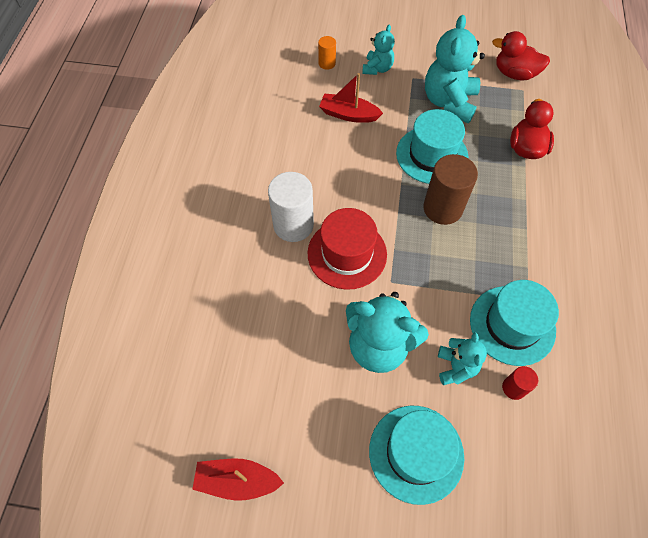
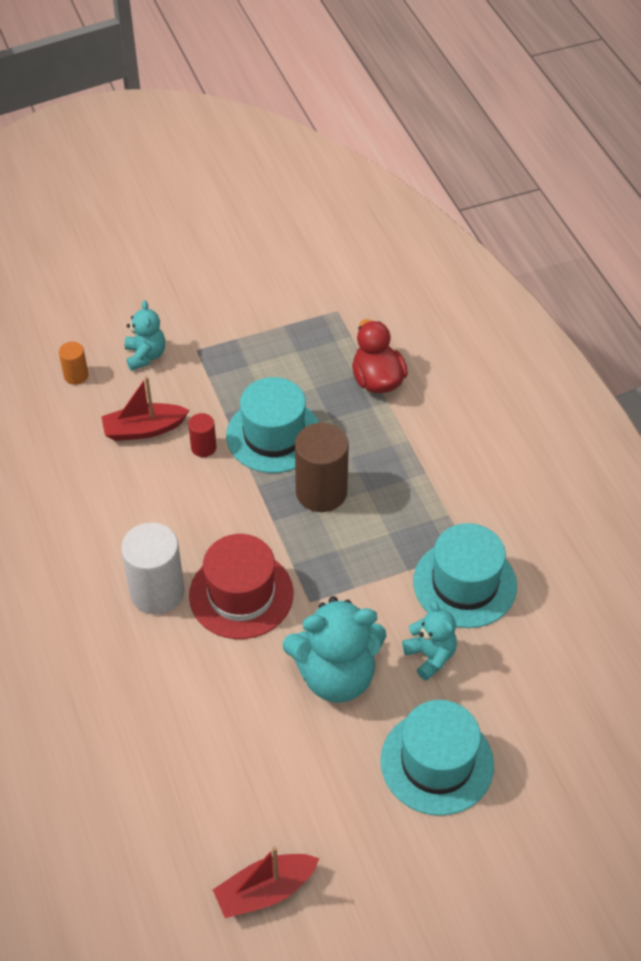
camera: 30 degrees left, 10 degrees down
turquoise teddy bear [425,15,485,123] -> none
red duck [492,31,550,80] -> none
red cylinder [502,366,538,400] -> red cylinder moved to [188,413,217,457]

